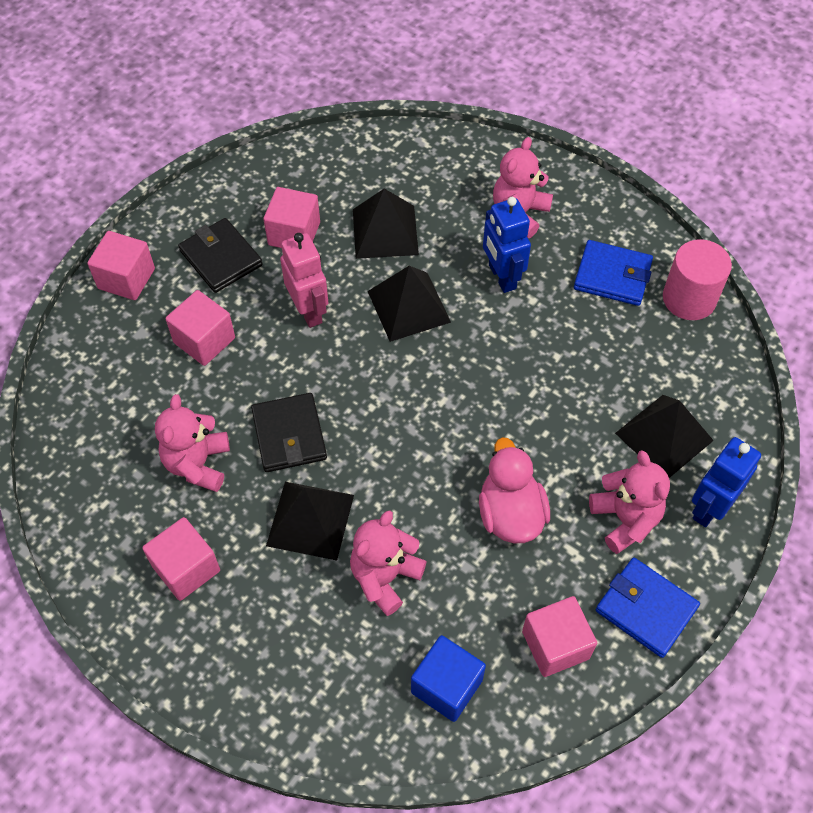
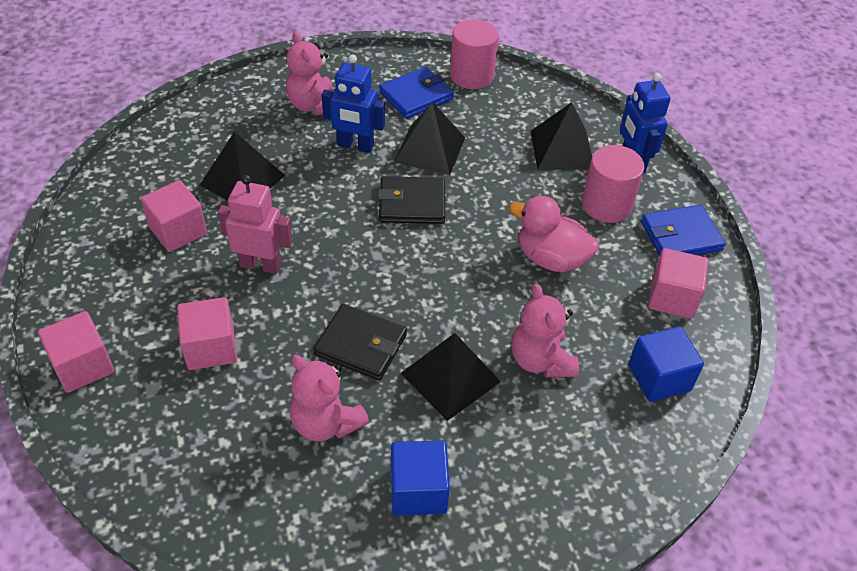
camera: 55 degrees left, 10 degrees down
pink cube [142,517,220,601] -> blue cube [391,440,450,516]
black wallet [178,218,263,293] -> black wallet moved to [378,176,445,224]
black pyramid [368,266,451,342] -> black pyramid moved to [394,102,465,175]
pink teddy bear [589,450,670,554] -> pink cylinder [582,145,644,223]

